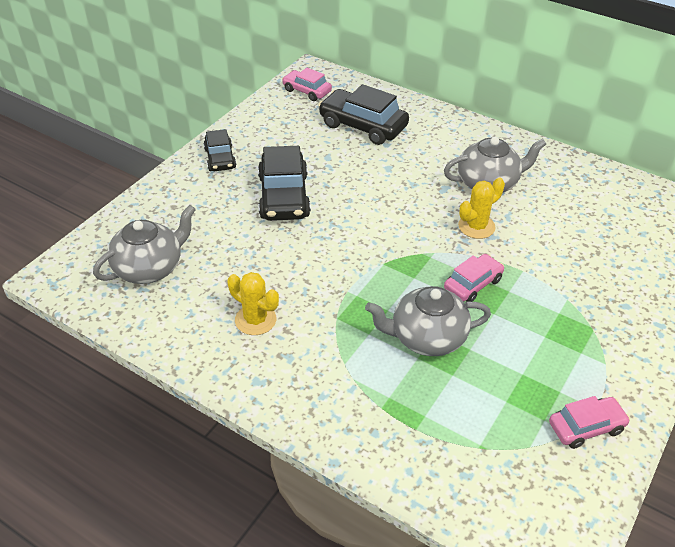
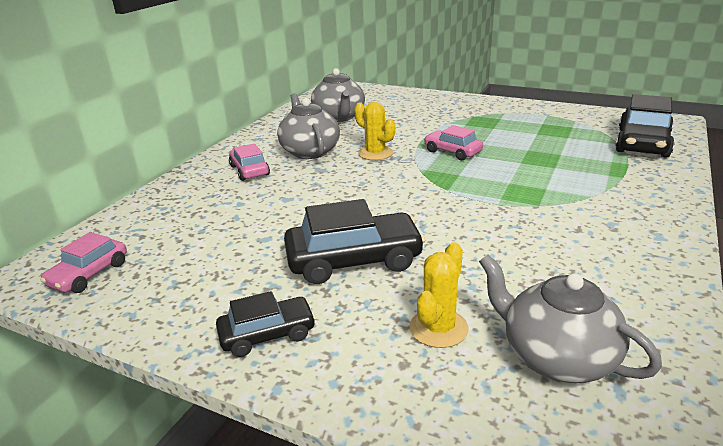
camera: 95 degrees left, 15 degrees down
yellow cactus [227,272,279,335] -> yellow cactus moved to [410,242,469,348]
black car [318,84,409,145] -> black car moved to [615,94,675,158]
grey teapot [365,286,491,356] -> grey teapot moved to [311,68,365,122]
pink car [549,396,630,449] -> pink car moved to [229,143,270,181]

